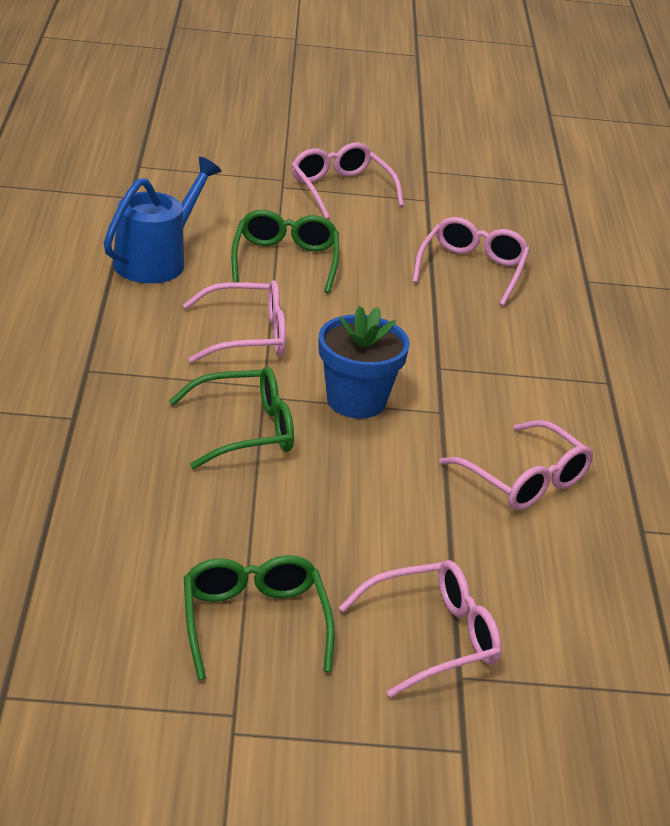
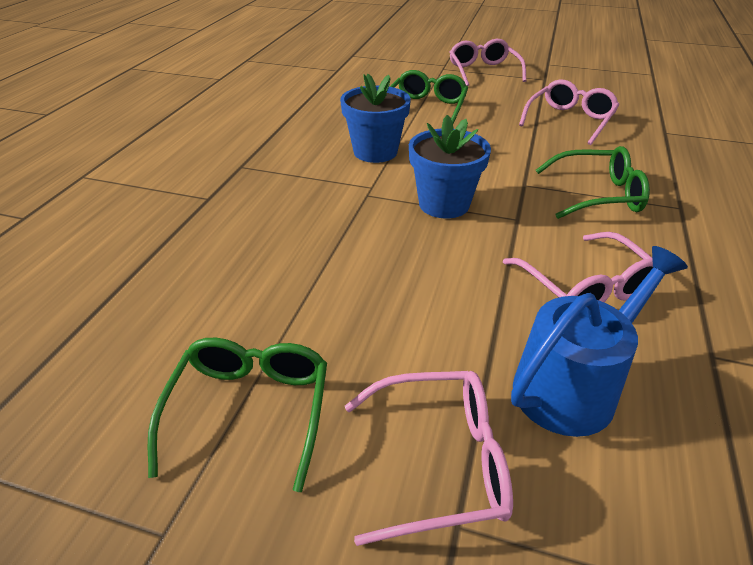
camera: 20 degrees right, 5 degrees up
blue watering can [104,157,221,283] -> blue watering can moved to [511,246,688,437]
green glasses [169,367,294,469] -> green glasses moved to [536,146,650,219]
pink glasses [183,280,286,363] -> blue flower pot [340,74,411,163]

